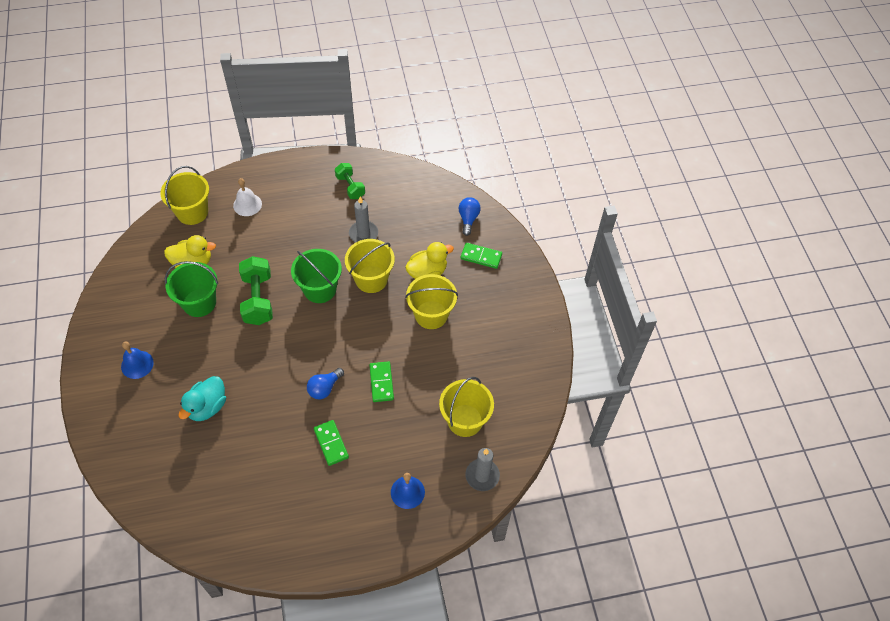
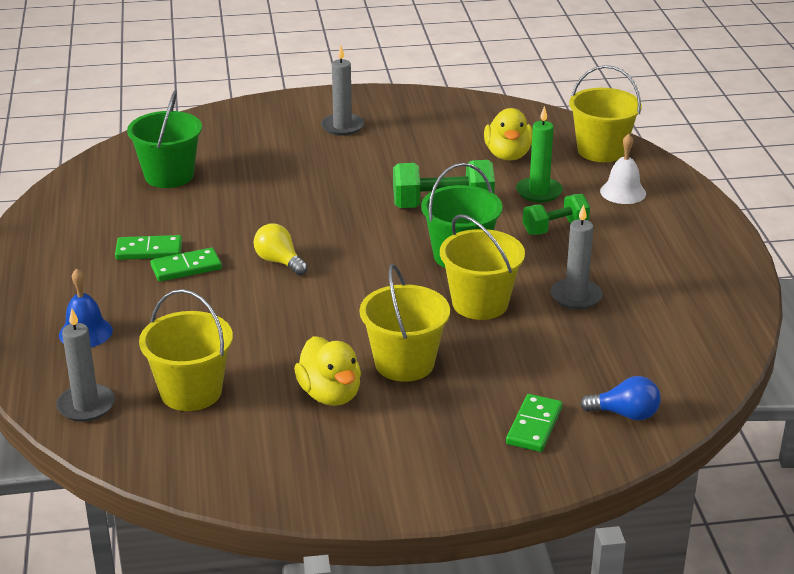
camera: 95 degrees right, 25 degrees down
blue bell [121,341,154,379] -> grey candle [321,46,364,136]
green bucket [165,261,218,317] -> green bucket moved to [127,90,202,188]
turquoise duck [179,376,226,421] -> none
blue light bulb [307,368,344,399] -> yellow light bulb [254,224,308,275]
green dumbbell [335,163,365,199] -> green dumbbell moved to [523,194,590,235]
green domino [369,361,394,402] -> green domino moved to [115,235,182,260]
yellow duck [405,242,454,279] -> yellow duck moved to [294,336,361,406]
none -> green candle [516,106,563,203]

